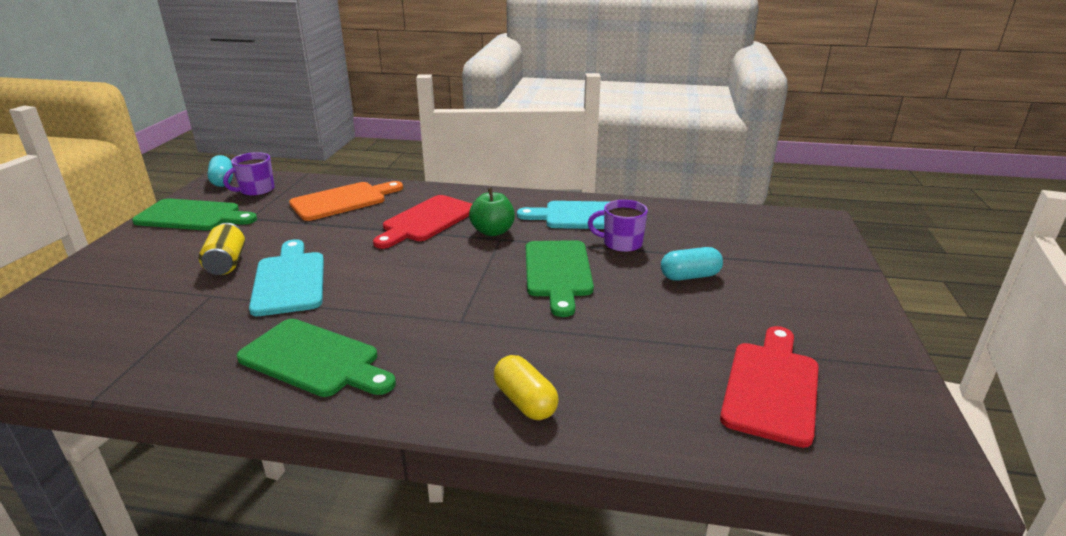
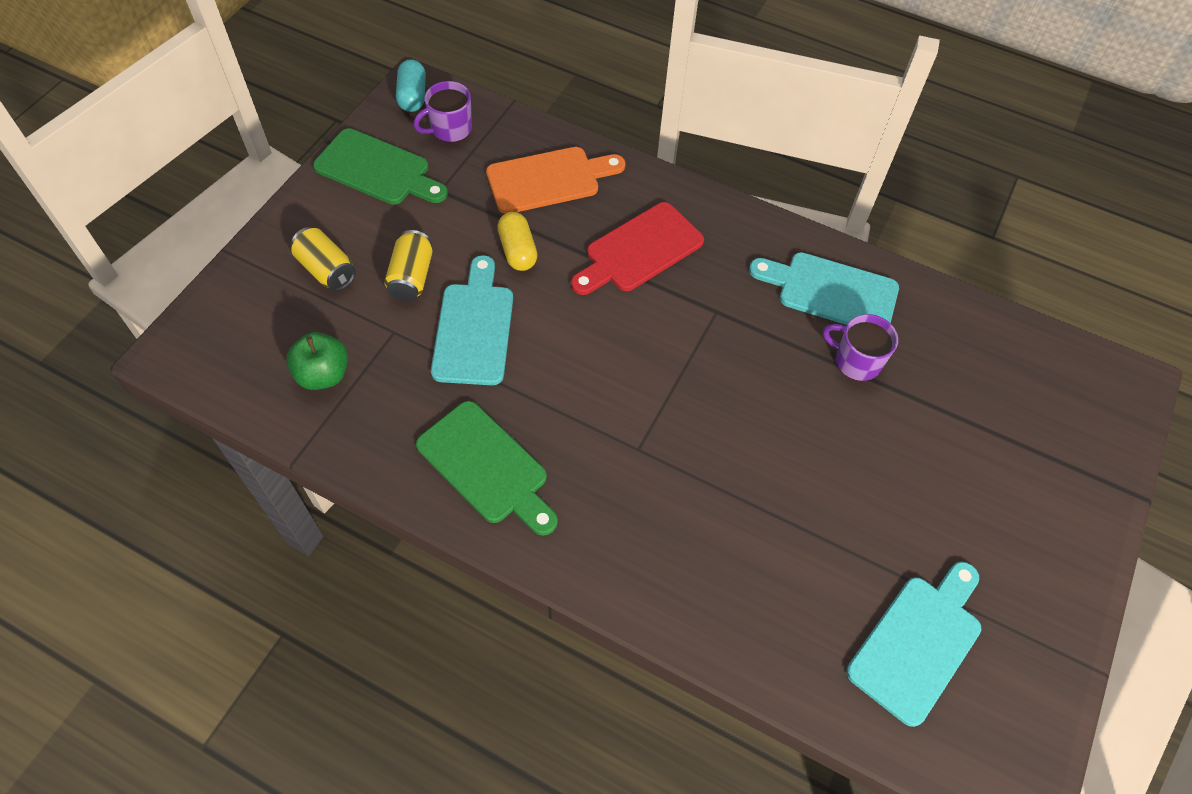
camera: 15 degrees right, 30 degrees up
green apple [469,188,515,236] -> green apple moved to [286,332,348,390]
yellow capsule [494,355,559,420] -> yellow capsule moved to [497,212,538,271]
green cutting board [526,240,594,317] -> none
turquoise capsule [661,247,723,281] -> none
red cutting board [720,326,819,448] -> turquoise cutting board [846,562,981,727]
none -> yellow can [291,227,356,291]

